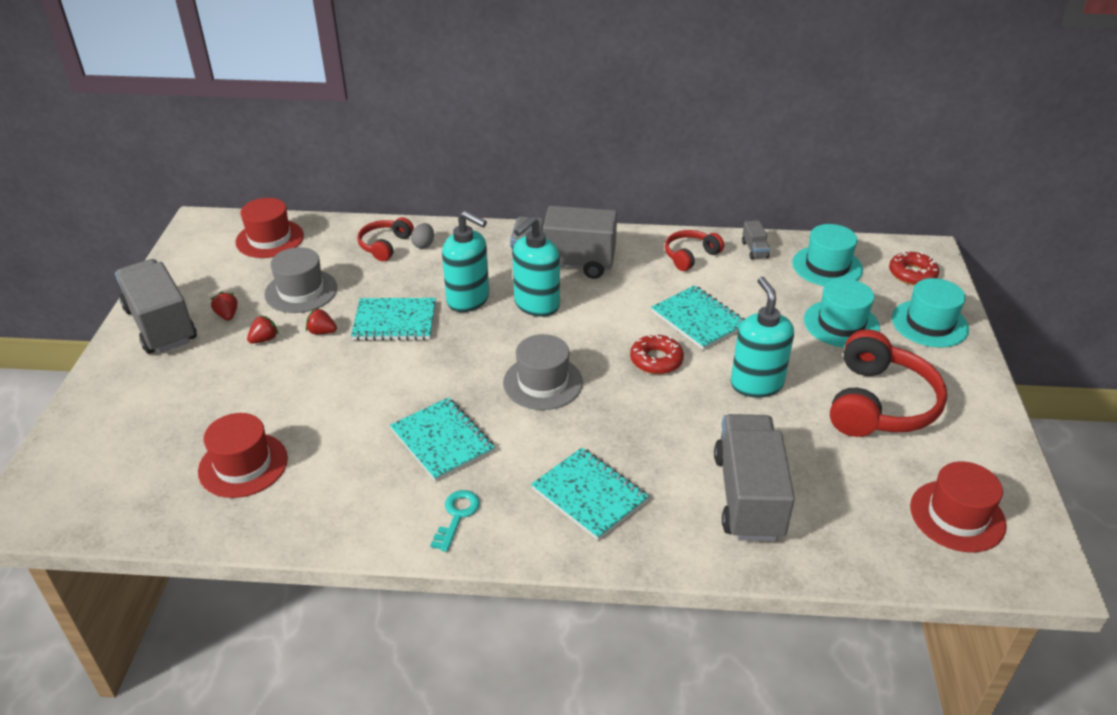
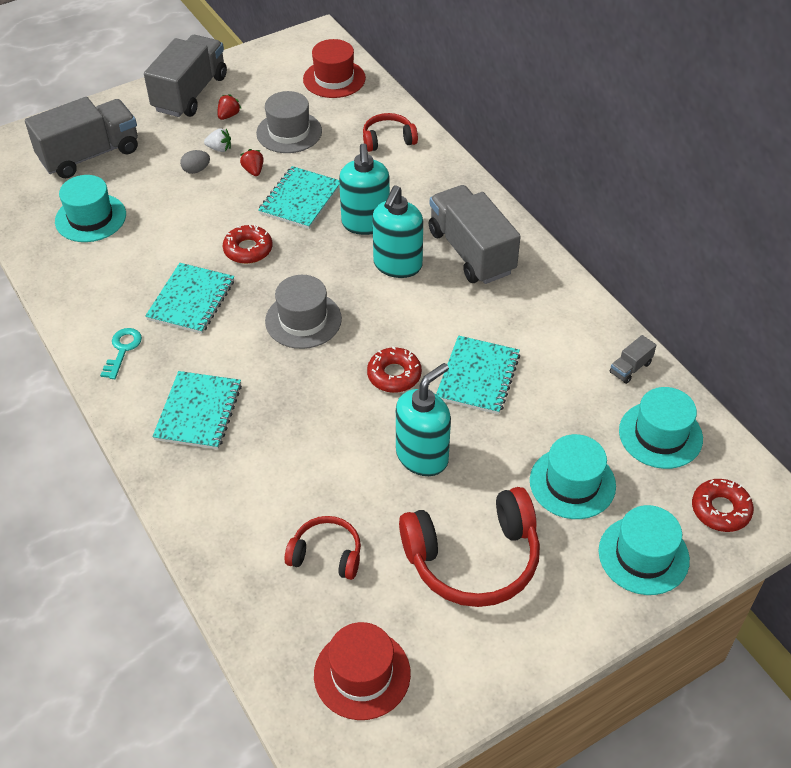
camera: 55 degrees right, 10 degrees up
red hat [198,413,288,498] -> turquoise hat [55,175,126,242]
red strawberry [247,315,279,344] -> white strawberry [204,128,231,152]
turquoise notebook [351,298,436,341] -> turquoise notebook turned 60 degrees clockwise [258,166,340,229]
grey egg [411,223,434,249] -> grey egg moved to [180,150,210,174]
turquoise key [430,490,480,552] -> turquoise key turned 60 degrees counterclockwise [100,328,142,379]
turquoise soap dispenser [513,216,560,317] -> turquoise soap dispenser turned 75 degrees counterclockwise [372,186,423,278]
red headphones [665,230,724,271] -> red headphones moved to [285,516,361,580]
grey truck [714,414,795,541] -> grey truck moved to [25,97,138,178]
none -> red donut [223,224,272,264]

